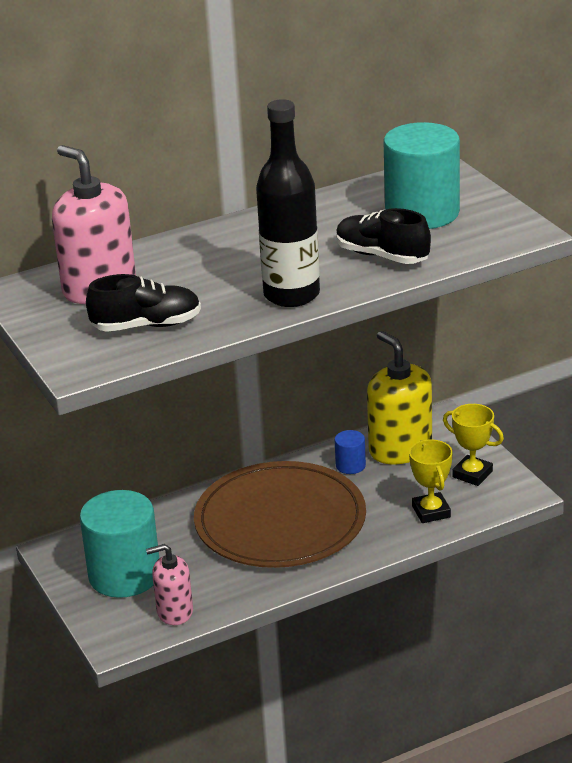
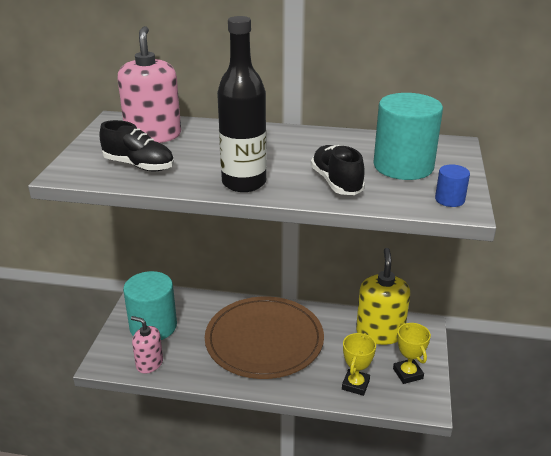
camera: 35 degrees right, 0 degrees up
blue cylinder [334,430,366,474] -> blue cylinder moved to [435,164,470,207]

